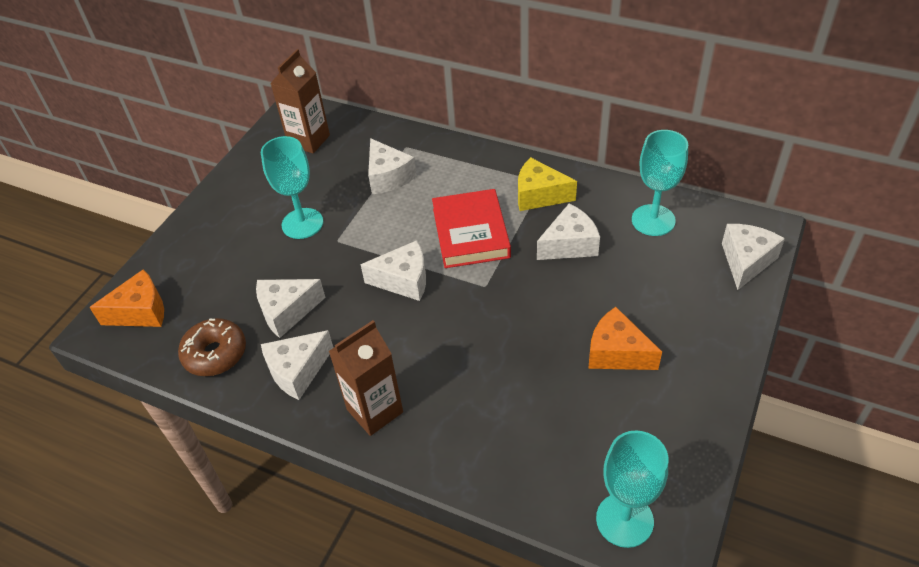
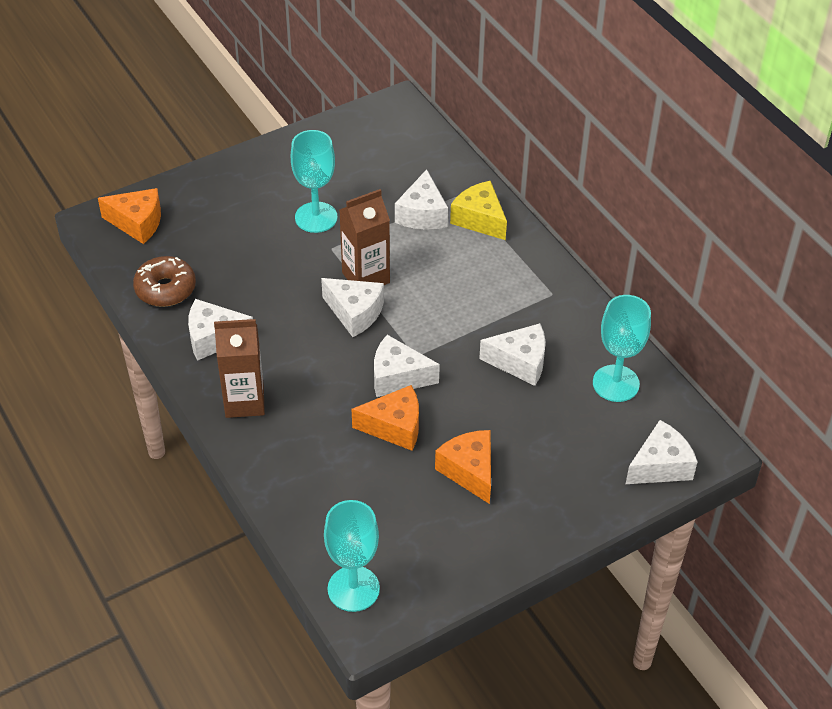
camera: 30 degrees right, 0 degrees up
white cheese [256,279,326,338] -> white cheese moved to [374,335,440,397]
brown carton [270,49,330,153] -> brown carton moved to [340,189,390,285]
red book [432,189,511,268] -> none
yellow cheese [518,157,577,211] -> yellow cheese moved to [450,181,507,240]
none -> orange cheese [352,385,419,451]

